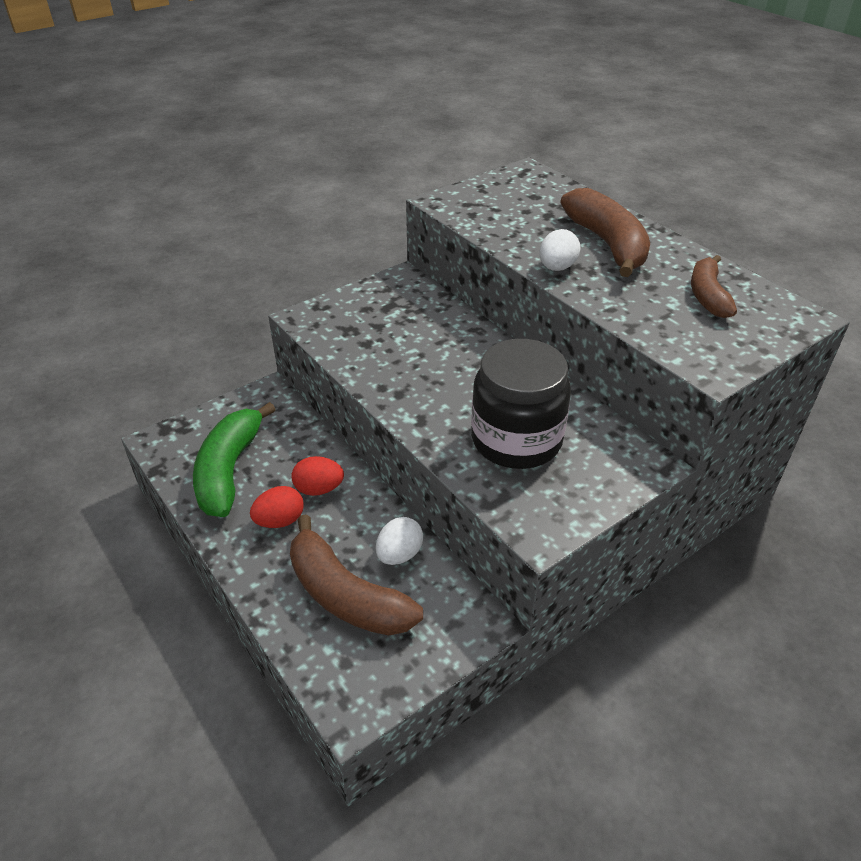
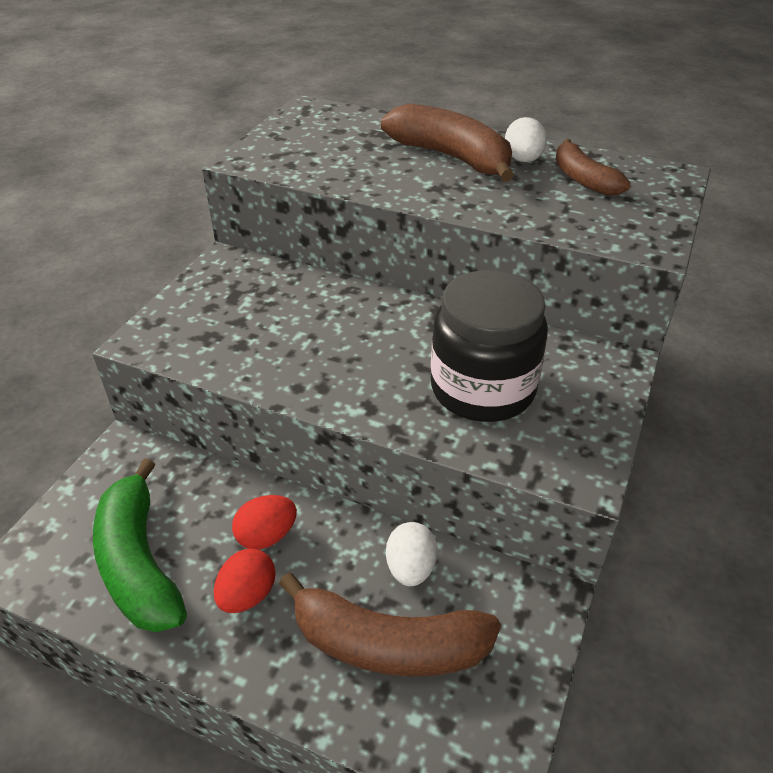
camera: 30 degrees left, 0 degrees up
white egg [539,229,581,271] -> white egg moved to [505,117,547,162]

